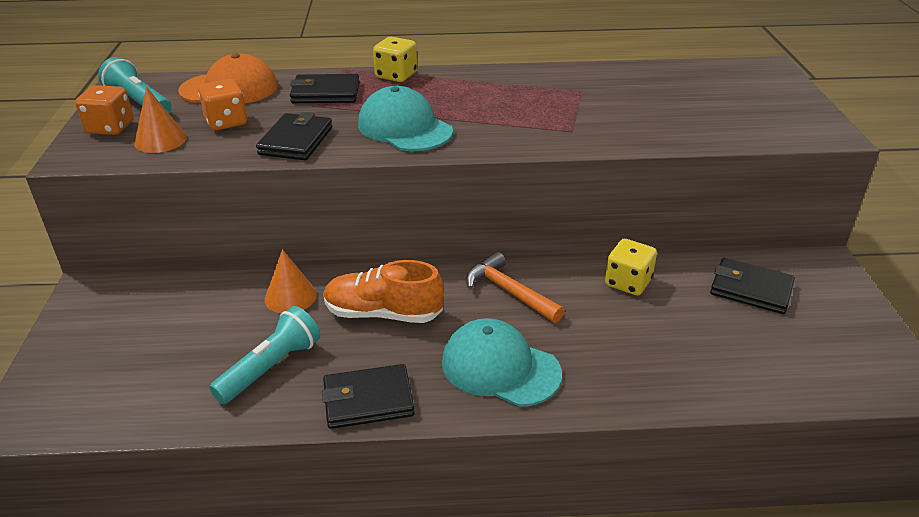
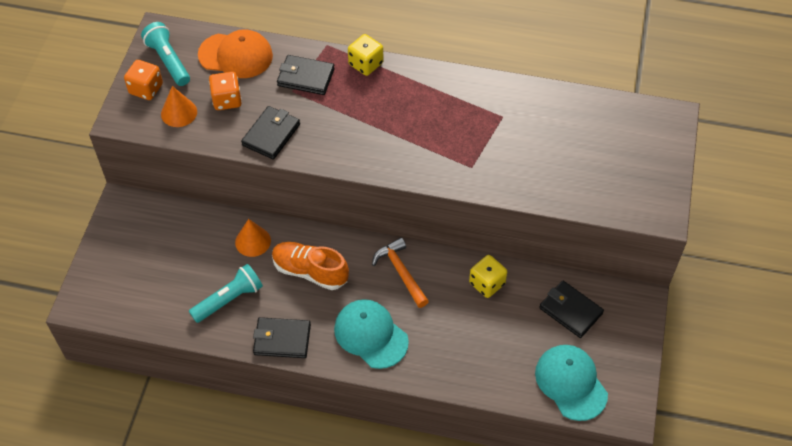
camera: 15 degrees right, 20 degrees up
turquoise cap [358,86,453,151] -> turquoise cap moved to [535,345,608,421]

